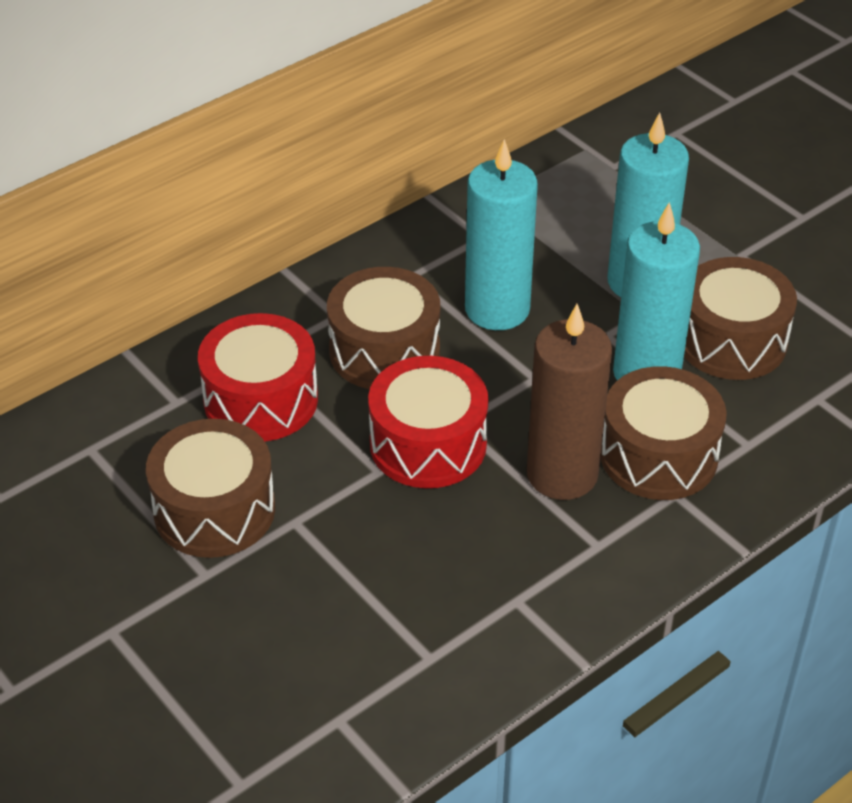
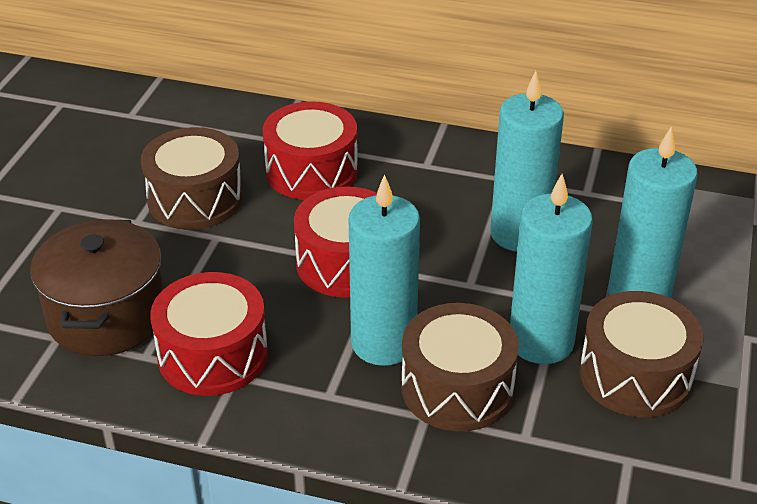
camera: 55 degrees right, 5 degrees down
brown drum [327,267,440,389] -> none
brown candle [527,304,612,500] -> turquoise candle [348,174,420,366]
none -> brown pot [30,219,163,356]
none -> red drum [150,272,268,396]

